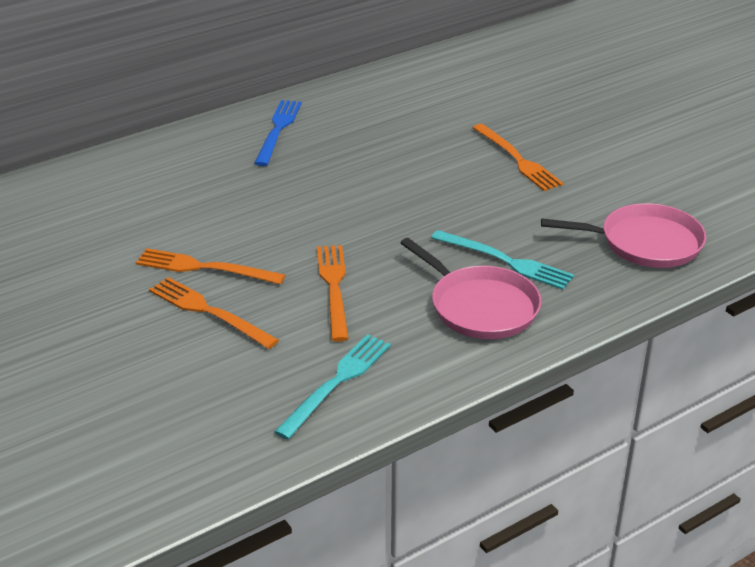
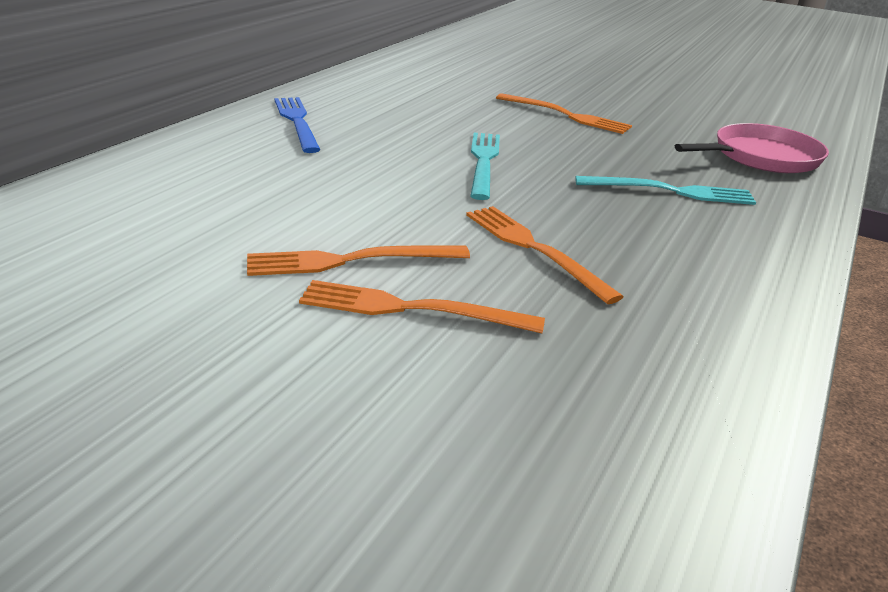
camera: 30 degrees left, 5 degrees down
turquoise fork [274,334,391,440] -> turquoise fork moved to [470,133,500,200]
pink pan [401,238,541,339] -> none

